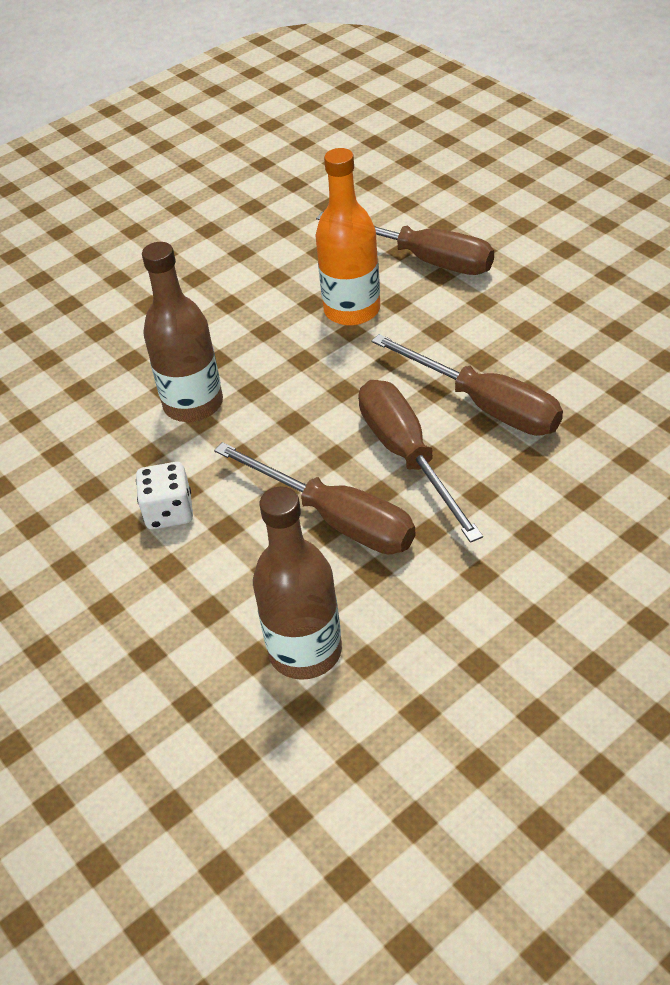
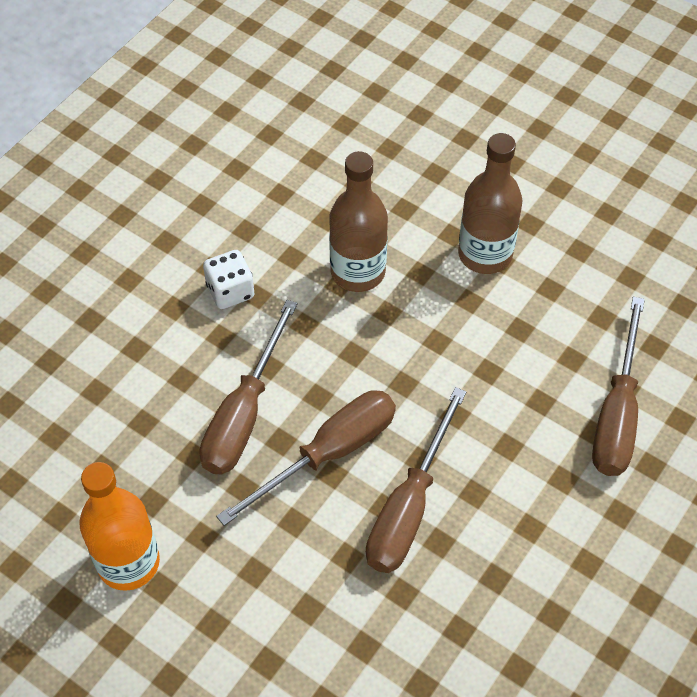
camera: 70 degrees right, 10 degrees up
brown bottle [253,487,342,680] -> brown bottle moved to [458,133,523,274]
orange bottle [315,148,380,326] -> orange bottle moved to [80,462,160,591]

